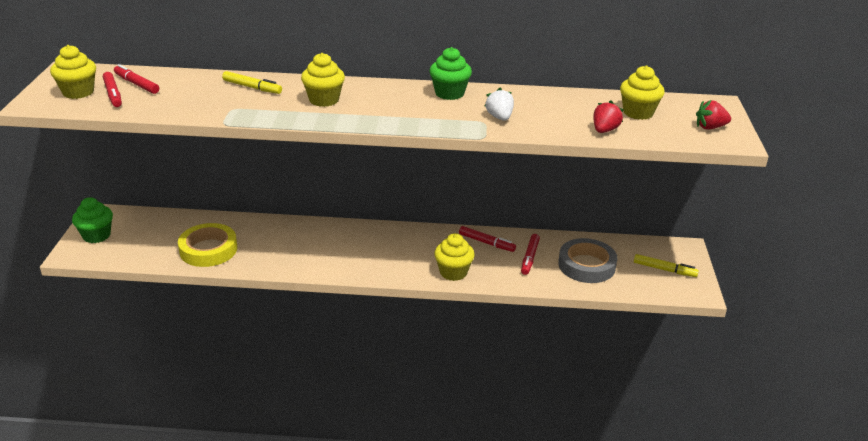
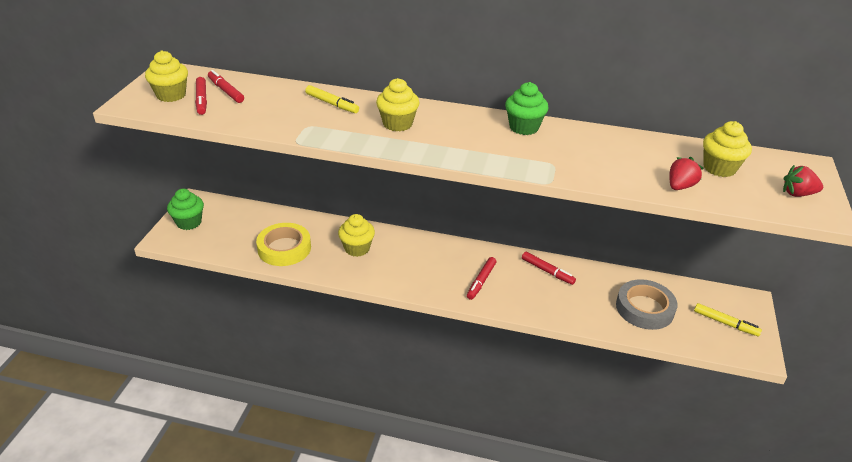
camera: 10 degrees right, 5 degrees up
yellow cupcake [434,233,475,281] -> yellow cupcake moved to [338,214,375,257]
white strawberry [485,88,514,121] -> none
red marker [521,234,540,275] -> red marker moved to [467,257,496,300]

